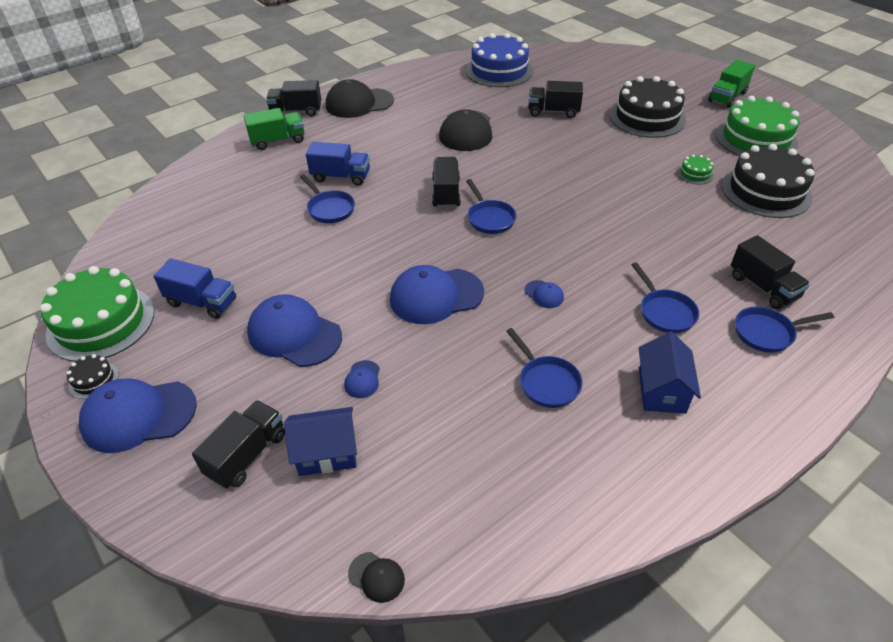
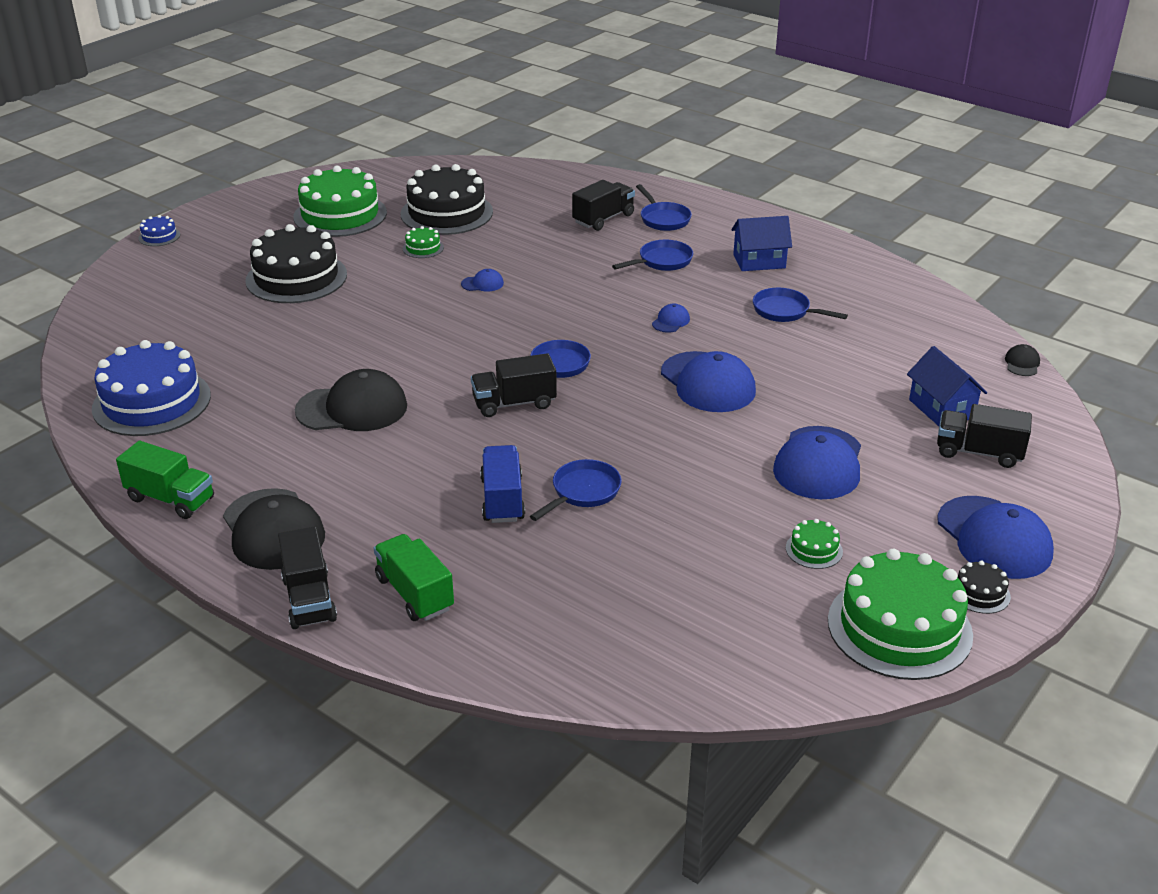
camera: 105 degrees left, 10 degrees down
blue truck [154,258,236,319] -> green cake [786,519,843,569]
blue cap [344,360,380,398] -> blue cap moved to [461,269,504,291]
blue pan [506,328,583,408] -> blue pan turned 105 degrees counterclockwise [753,288,848,322]
black truck [528,81,583,118] -> none
green truck [708,60,755,108] -> green truck moved to [116,441,214,519]
none -> blue cake [138,215,180,246]

